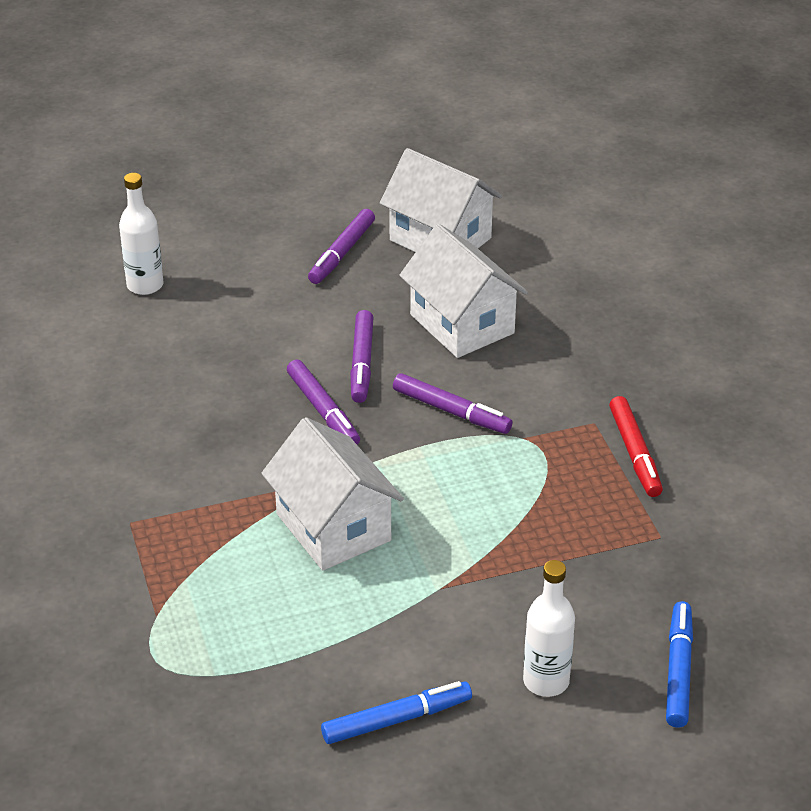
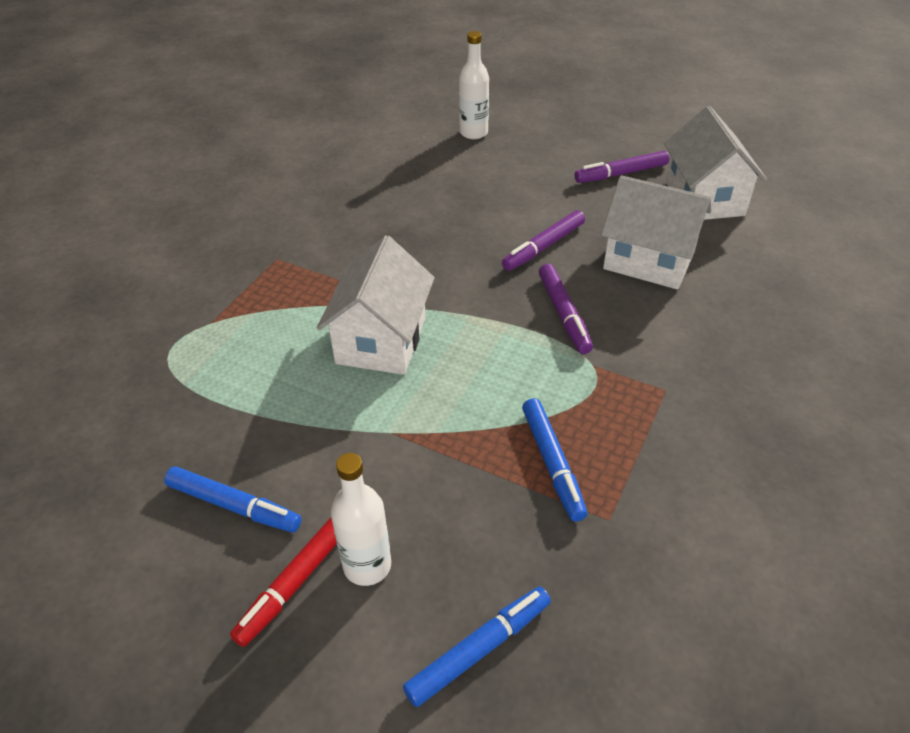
camera: 45 degrees right, 5 degrees up
purple marker [287,360,360,445] -> none
white house [399,224,528,358] -> white house turned 75 degrees counterclockwise [601,176,711,290]
red marker [609,396,663,497] -> red marker moved to [230,517,337,647]
none -> blue marker [522,398,588,522]

